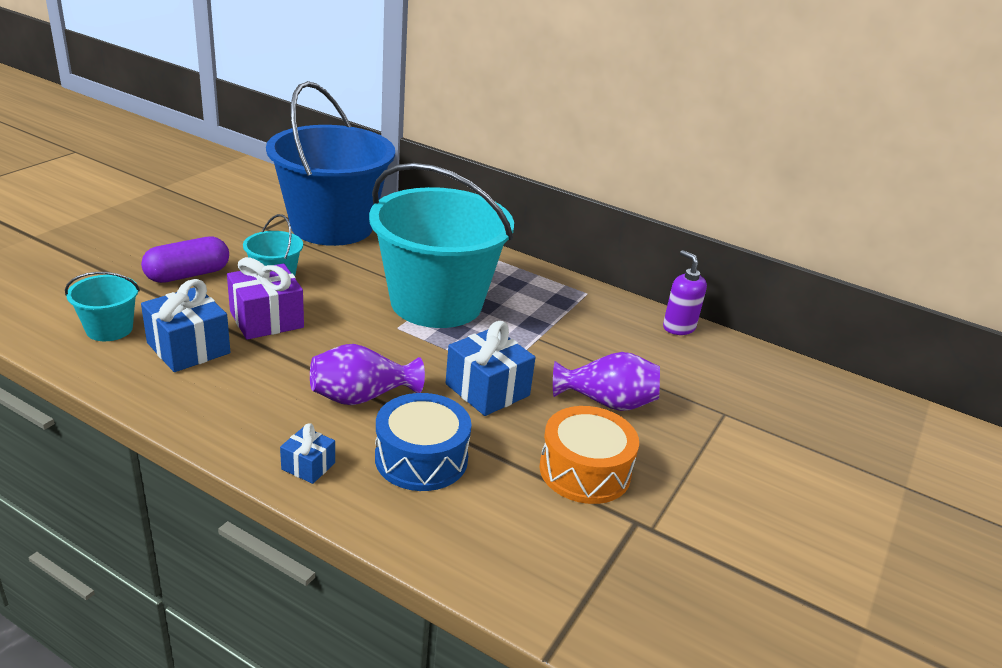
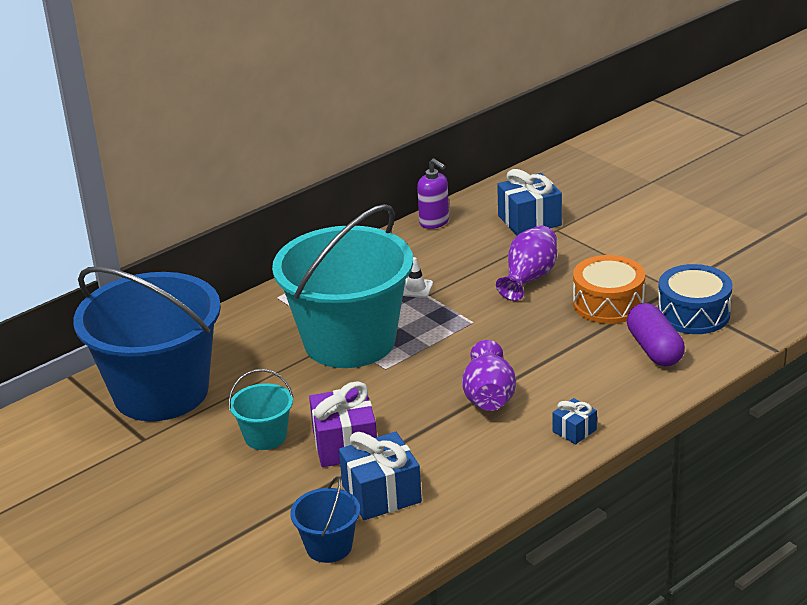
camera: 65 degrees left, 0 degrees up
turquoise bucket [65,272,140,341] -> blue bucket [290,476,360,563]
purple capsule [141,236,229,283] -> purple capsule moved to [627,303,685,367]
blue drum [375,393,472,491] -> blue drum moved to [658,264,733,334]
blue gift [446,321,536,416] -> blue gift moved to [497,169,562,236]
purple soap dispenser [663,250,707,335] -> purple soap dispenser turned 120 degrees counterclockwise [417,158,449,229]
none -> white traffic cone [403,257,433,298]

